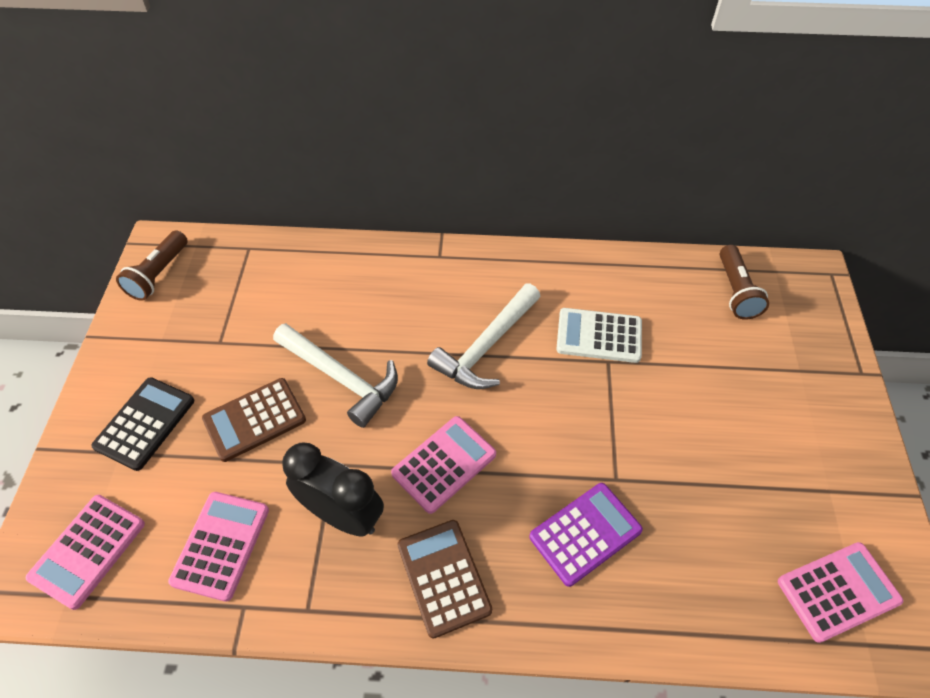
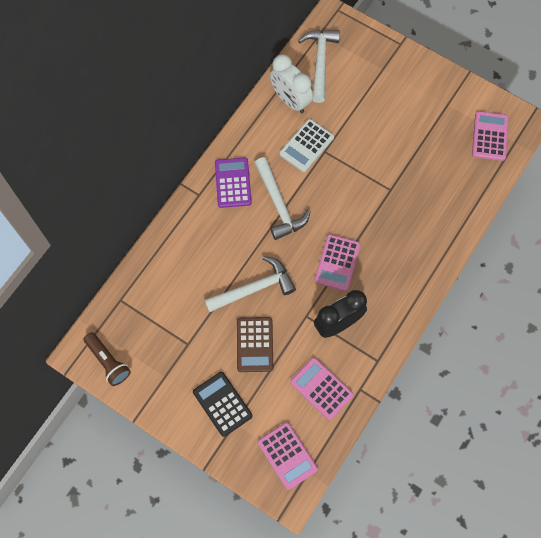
camera: 60 degrees left, 15 degrees up
pink calculator [391,416,496,514] -> pink calculator turned 150 degrees counterclockwise [315,234,360,291]
brown calculator [397,520,492,639] -> none
purple calculator [529,483,643,587] -> purple calculator moved to [215,158,252,208]
brown flashlight [720,245,769,320] -> white hammer [298,30,340,103]
none -> white clock [270,54,313,113]

